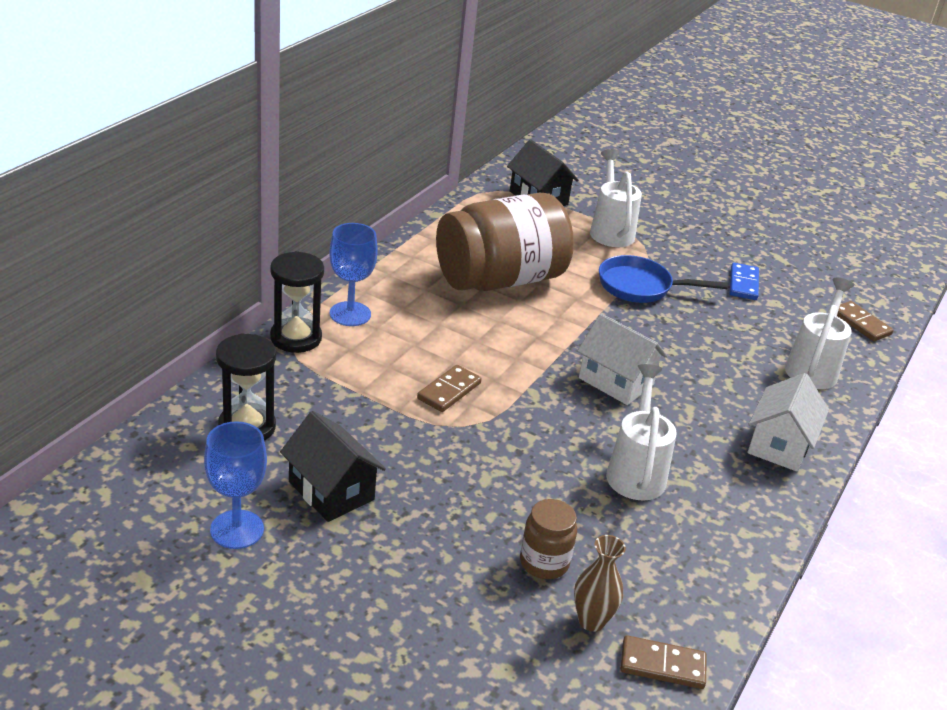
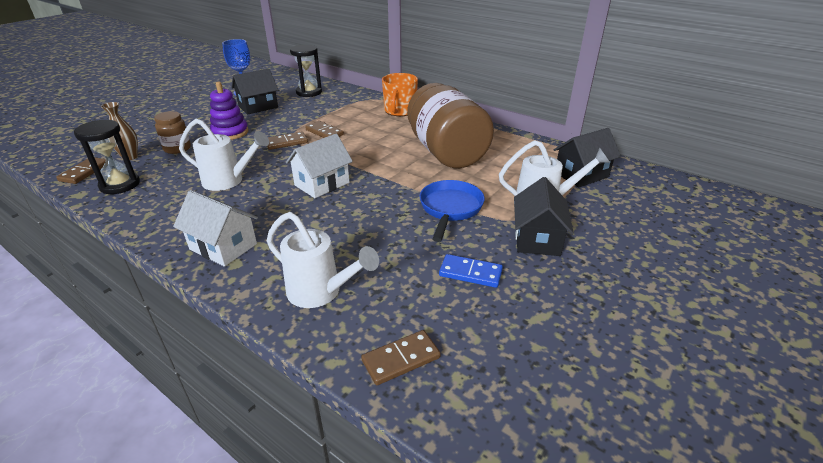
camera: 100 degrees right, 0 degrees up
black hourglass [270,251,324,353] -> black hourglass moved to [74,120,140,194]
blue goblet [329,223,378,326] -> orange mug [382,73,418,116]
none -> purple stacking toy [210,82,248,140]
none -> brown domino [267,132,308,150]
none -> black house [514,177,574,256]

